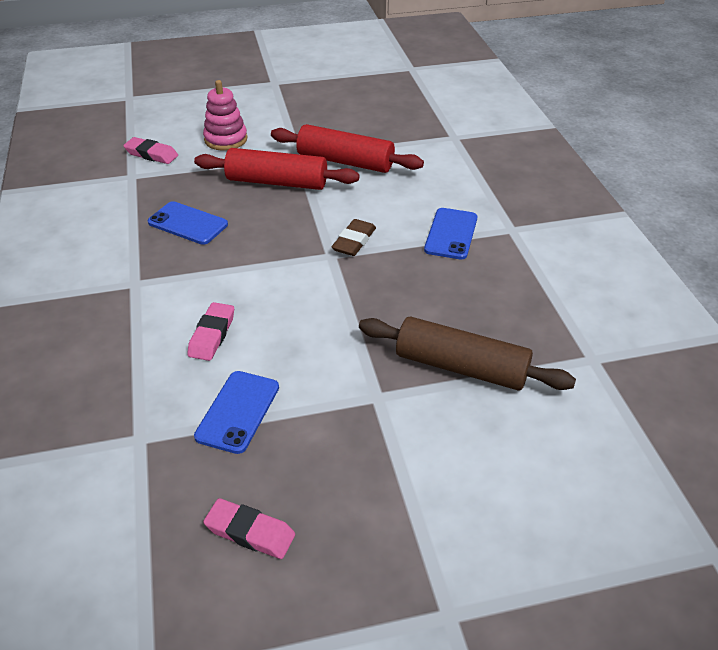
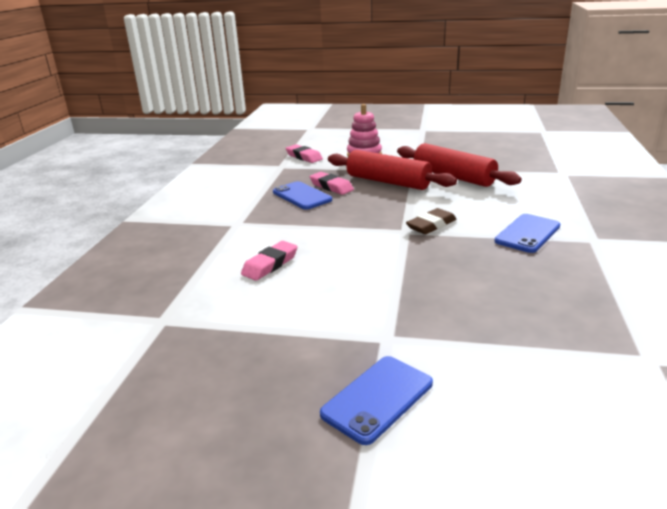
camera: 25 degrees right, 15 degrees down
blue phone [194,371,279,454] -> blue phone moved to [320,356,433,445]
pink eraser [203,498,295,559] -> pink eraser moved to [309,172,354,195]
brown rolling pin [359,317,576,391] -> none

